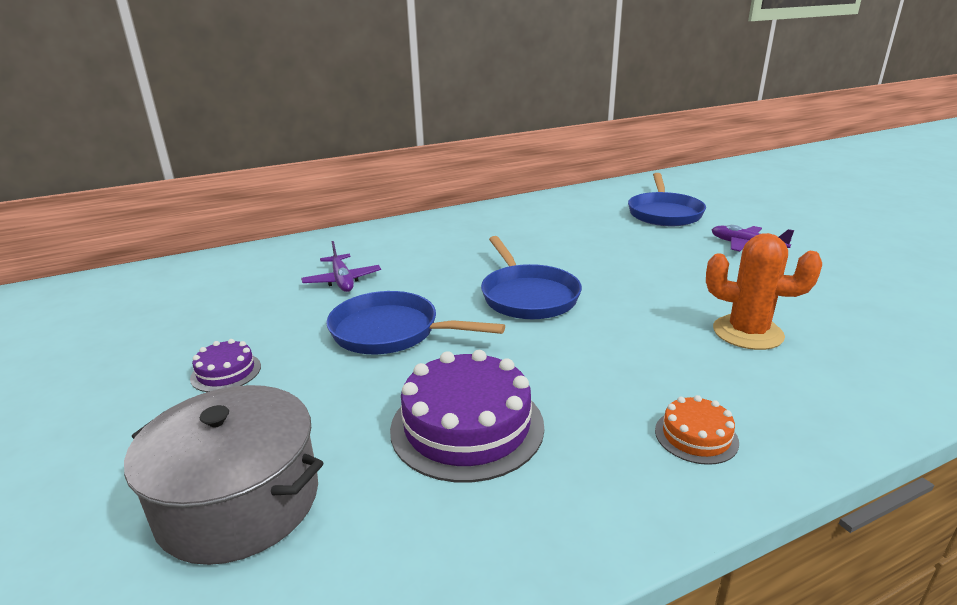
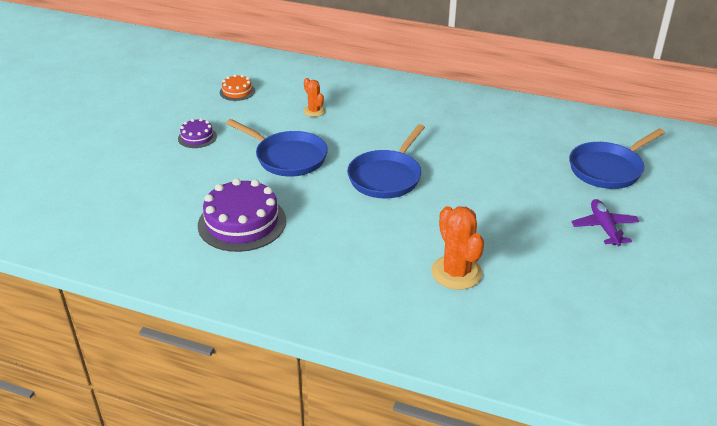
camera: 45 degrees right, 10 degrees up
grey pot [124,385,323,565] -> none
purple plane [301,241,381,292] -> orange cactus [303,78,325,117]
blue pan [326,291,505,354] -> blue pan turned 150 degrees clockwise [226,119,328,177]
orange cake [655,395,739,465] -> orange cake moved to [220,74,255,101]

